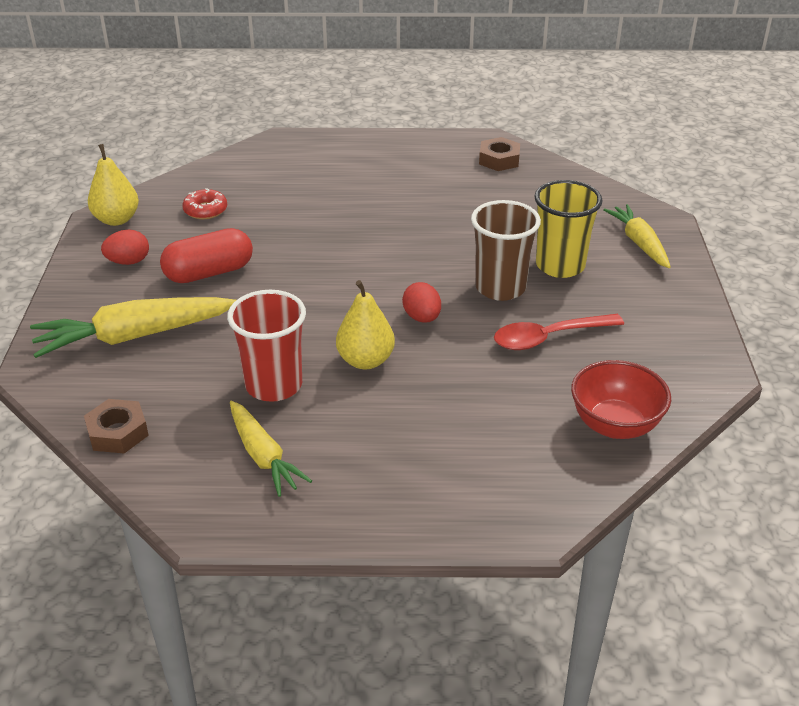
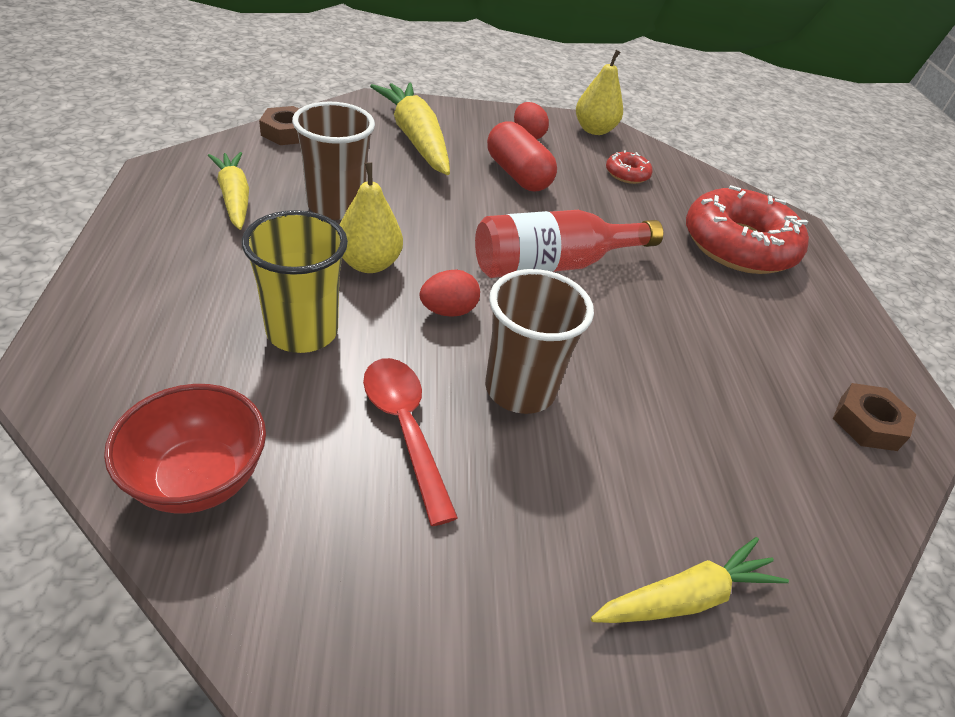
camera: 80 degrees right, 5 degrees up
red cup [227,290,306,402] -> brown cup [292,102,375,220]
yellow carrot [230,401,312,497] -> yellow carrot turned 105 degrees clockwise [208,152,249,230]
yellow cup [534,180,603,278] -> yellow cup moved to [241,210,348,353]
none -> red bottle [475,210,663,278]
none -> red donut [686,185,809,274]

